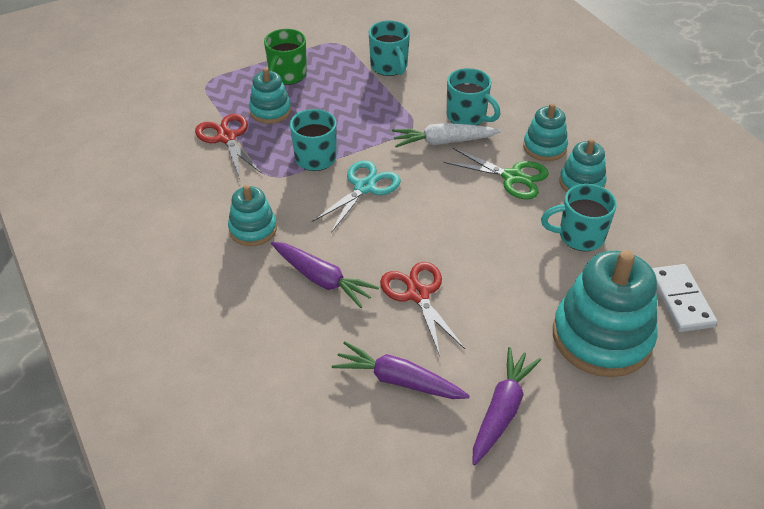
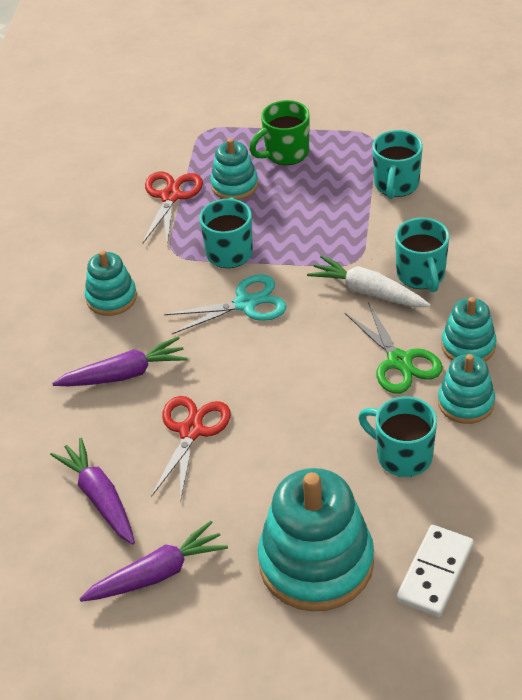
camera: 40 degrees right, 0 degrees up
purple carrot [271,242,379,308] -> purple carrot turned 90 degrees counterclockwise [52,337,188,386]

